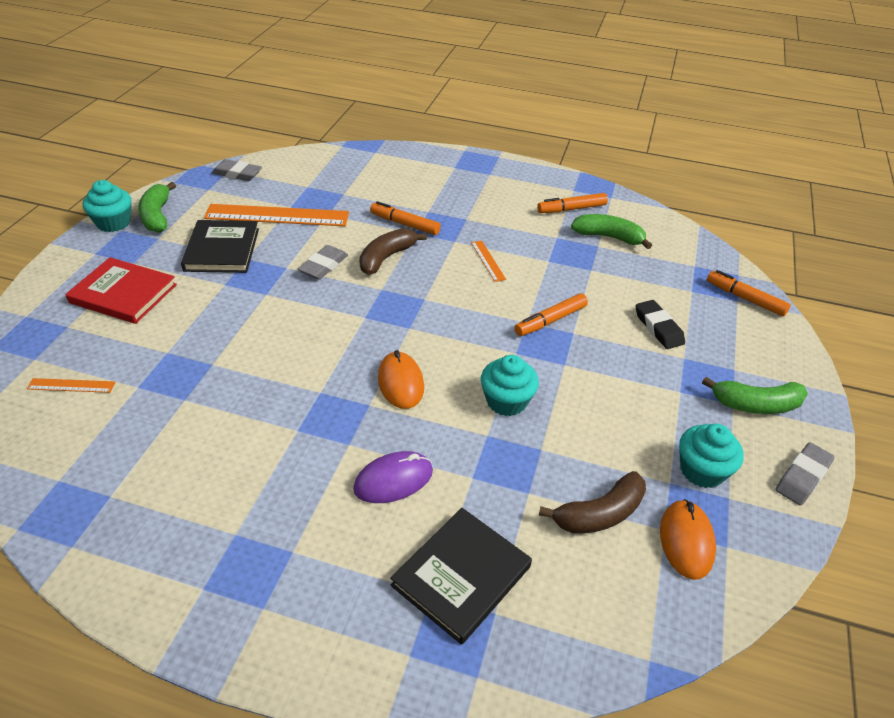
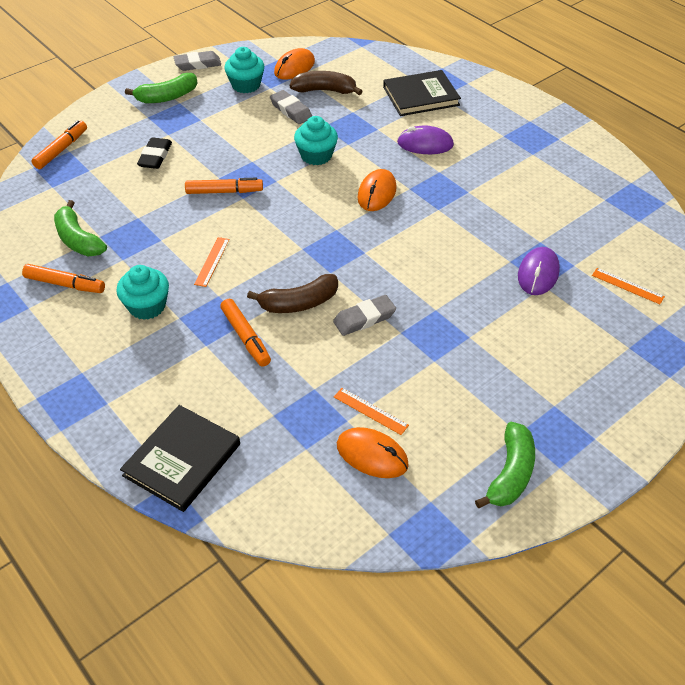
camera: 145 degrees left, 5 degrees up
red book [65,257,177,324] -> none
turquoise cupcake [83,180,132,232] -> turquoise cupcake moved to [116,265,169,320]
black book [181,220,259,273] -> black book moved to [120,405,240,512]
orange ruler [204,204,349,226] -> orange ruler [334,388,409,435], size x0.45
grey eraser [212,159,262,181] -> grey eraser moved to [270,90,312,124]
green banana [702,377,808,414] -> green banana turned 120 degrees clockwise [125,73,197,103]
orange marker [707,270,791,316] -> orange marker turned 135 degrees counterclockwise [32,120,87,169]
none -> orange mouse [337,427,409,478]
none -> purple mouse [518,247,560,295]

